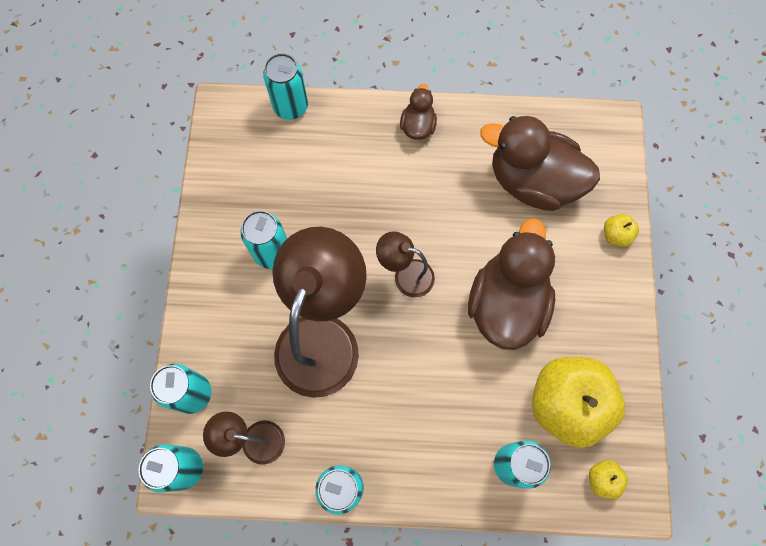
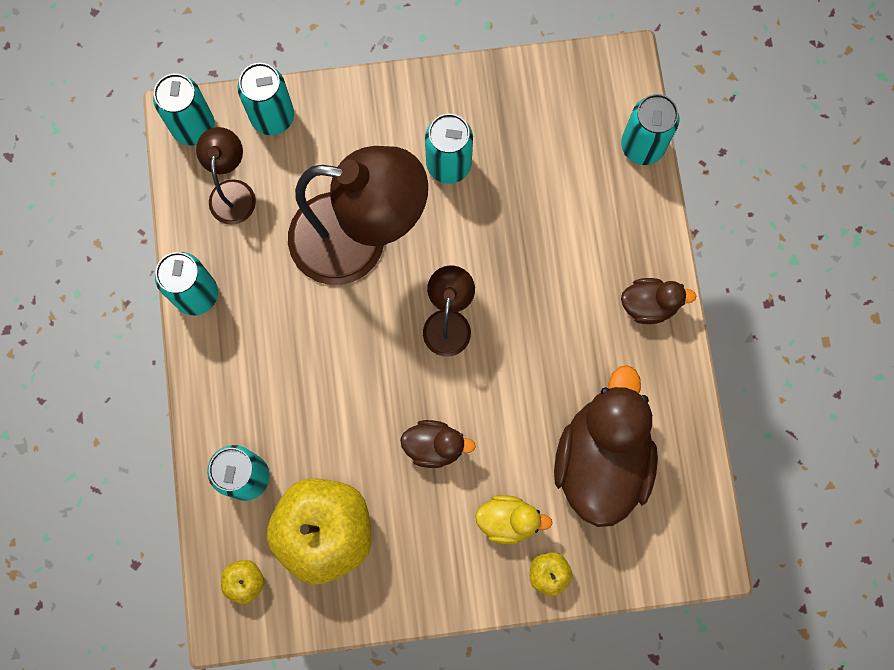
camera: 80 degrees right, 5 degrees up
brown duck [468,218,555,350] -> brown duck [400,420,476,468], size x0.48
none -> yellow duck [475,495,552,544]

